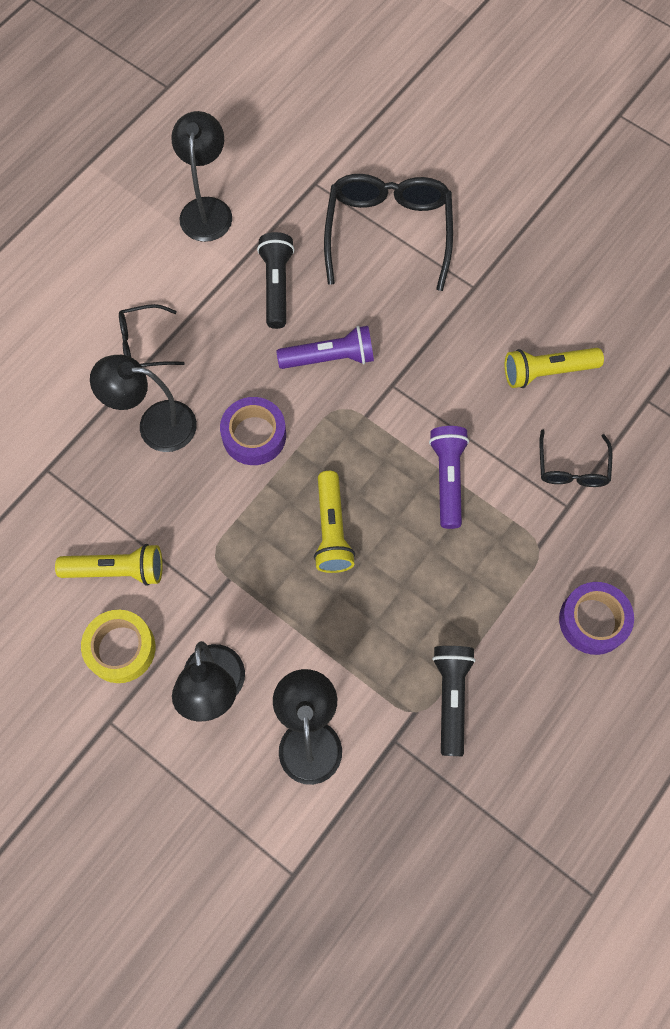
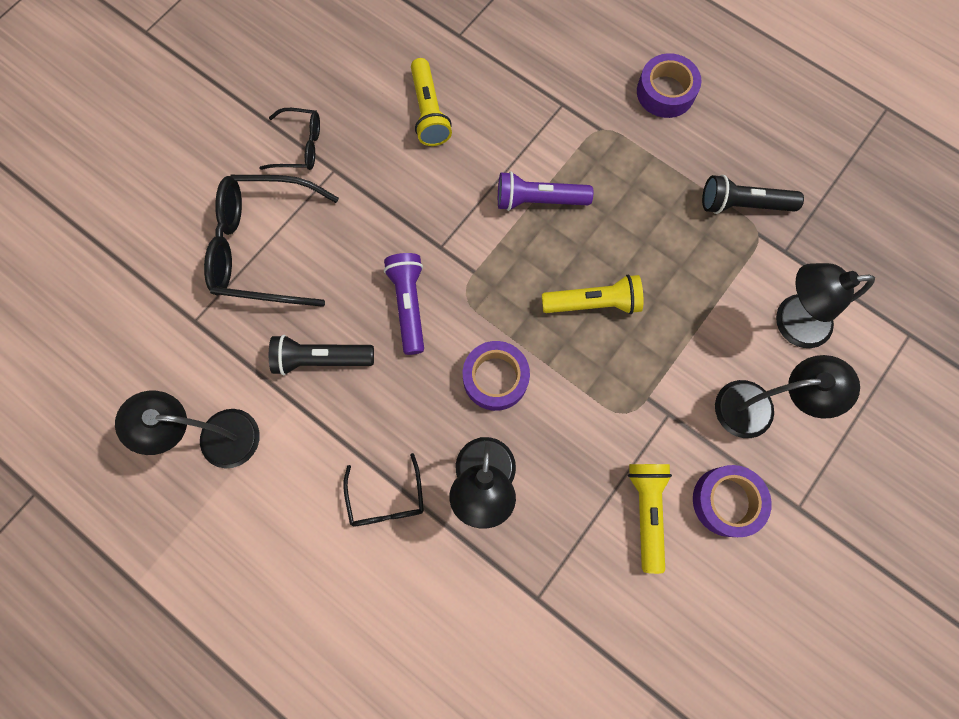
camera: 90 degrees left, 5 degrees up
yellow tape [81,610,155,683] -> purple tape [693,465,772,537]
black glasses [539,429,613,487] -> black glasses moved to [260,108,320,170]

